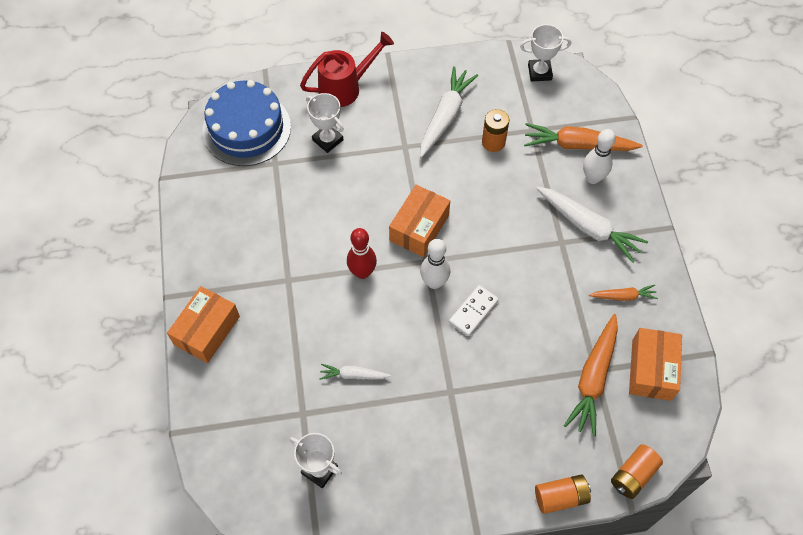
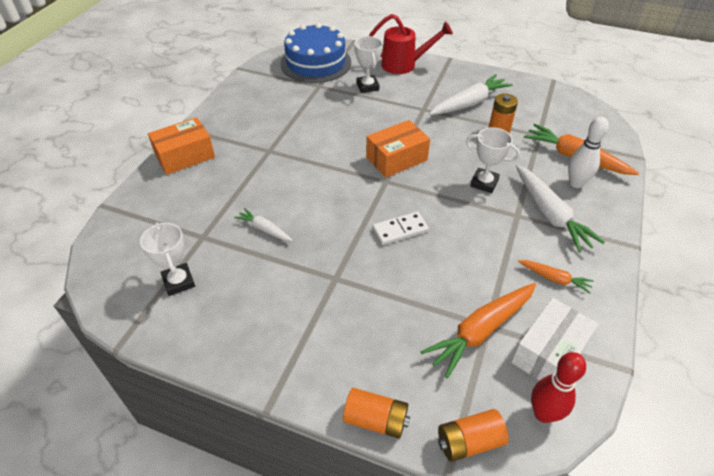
camera: 30 degrees right, 15 degrees down
red bowling pin [347,228,377,279] -> red bowling pin moved to [531,352,586,423]
white bowling pin [420,239,450,289] -> none
white trophy [520,24,571,82] -> white trophy moved to [466,127,520,193]
orange box [629,328,682,401] -> white box [511,298,599,380]

